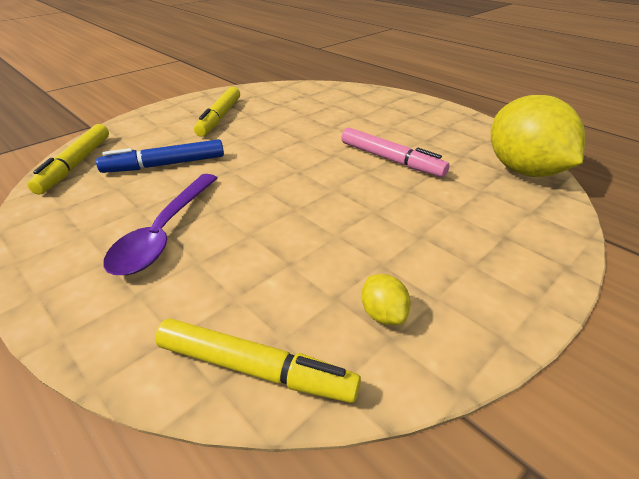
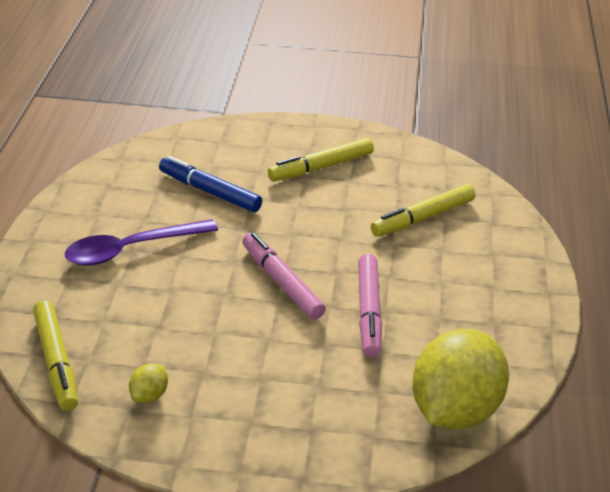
camera: 50 degrees right, 0 degrees up
yellow marker [27,124,109,195] -> yellow marker moved to [371,184,476,237]
none -> pink marker [242,232,326,320]

